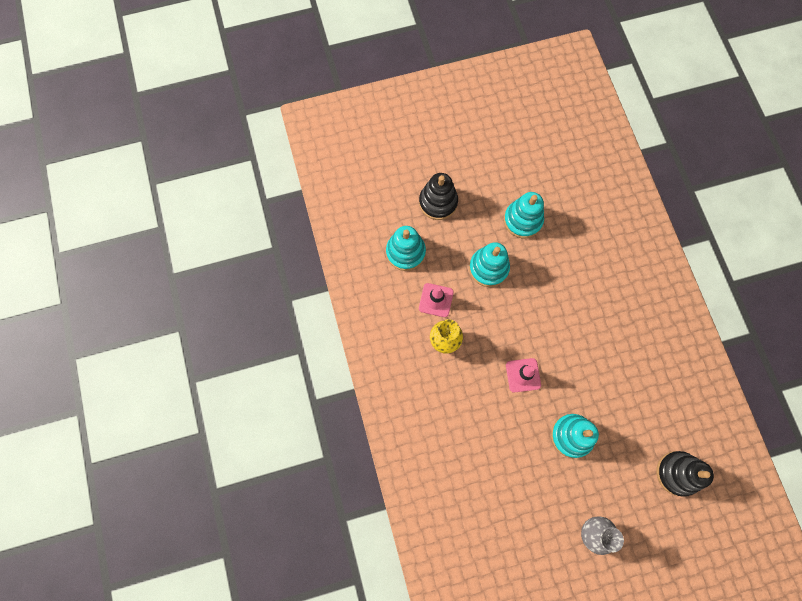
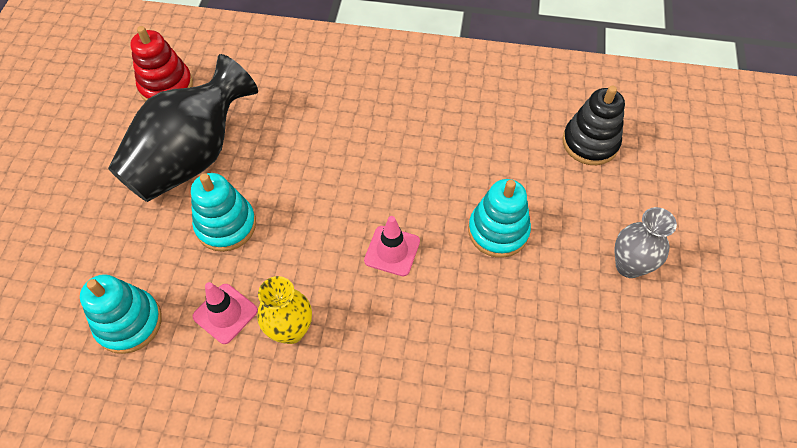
camera: 65 degrees left, 15 degrees down
black stacking toy [419,173,458,220] -> none
turquoise stacking toy [504,192,544,238] -> black vase [108,54,258,202]
none -> red stacking toy [130,26,193,101]

